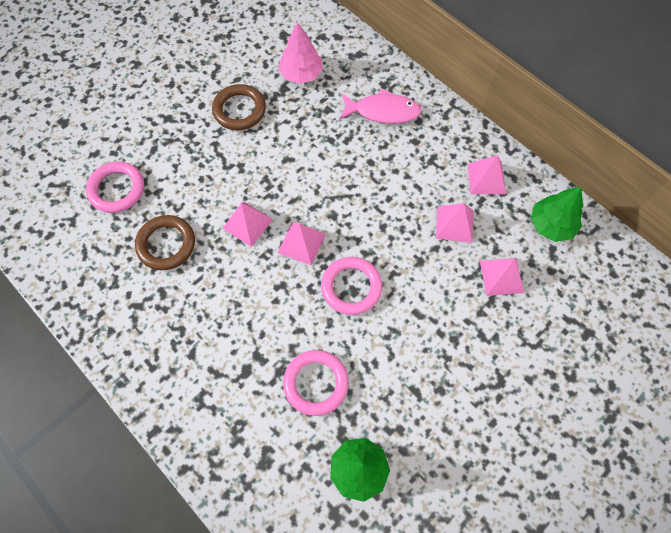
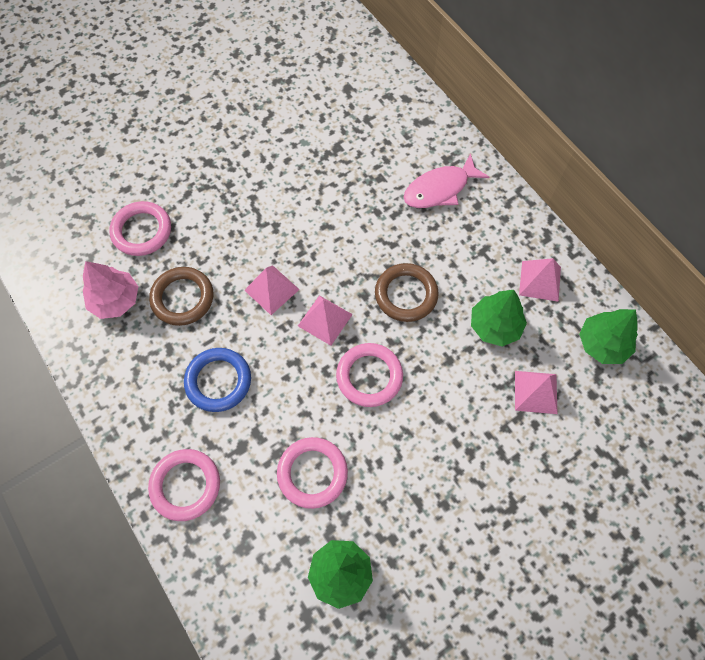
camera: 10 degrees right, 0 degrees up
brown ring [212,84,266,130] -> brown ring moved to [375,263,439,322]
pink tree [278,22,323,84] -> pink tree moved to [83,261,138,319]
pink fish [339,88,422,124] -> pink fish turned 135 degrees clockwise [404,153,489,208]
pink pyramid [435,203,474,243] -> green tree [471,290,527,347]
none -> pink ring [148,449,220,521]
none -> blue ring [184,348,251,412]

